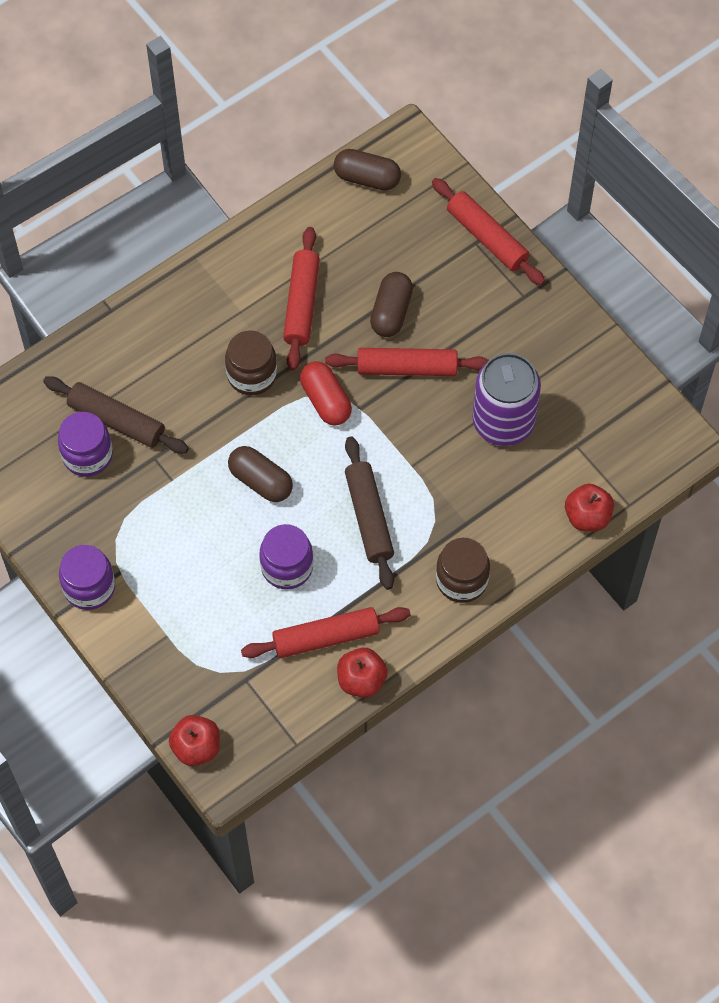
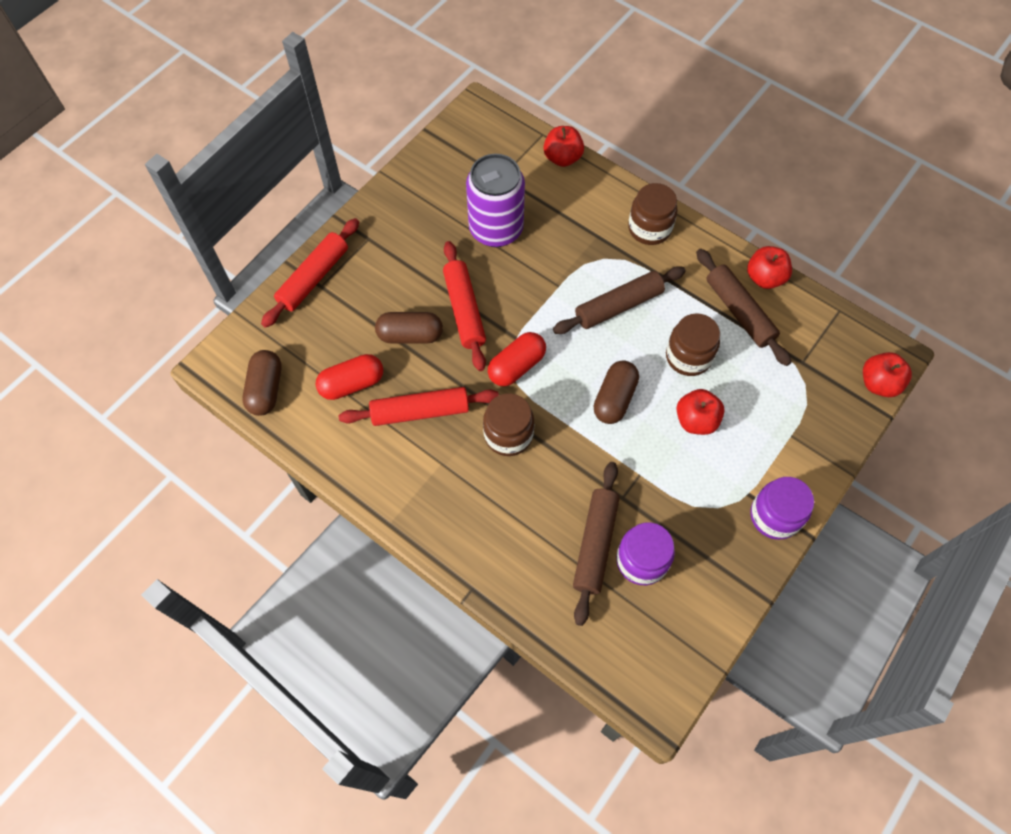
camera: 105 degrees left, 0 degrees up
red rolling pin [241,607,411,658] -> brown rolling pin [696,249,792,366]
purple jar [260,524,313,590] -> brown jar [666,313,720,376]
none -> red capsule [316,354,383,400]
none -> red apple [677,389,725,435]

